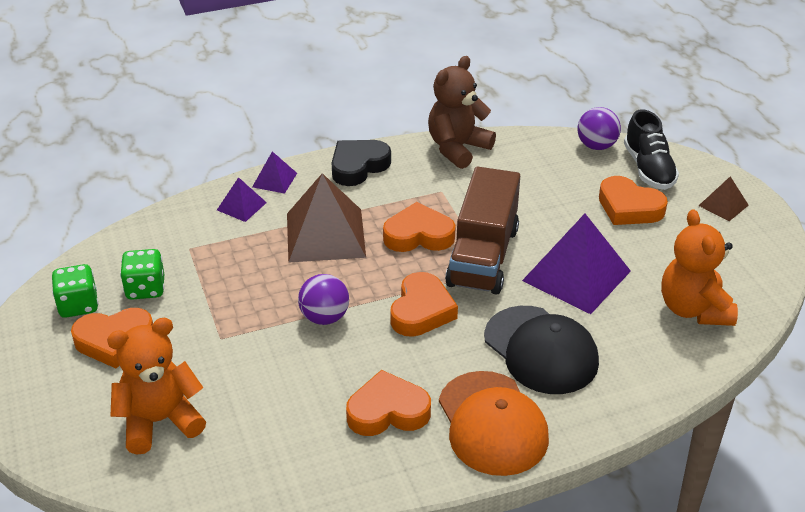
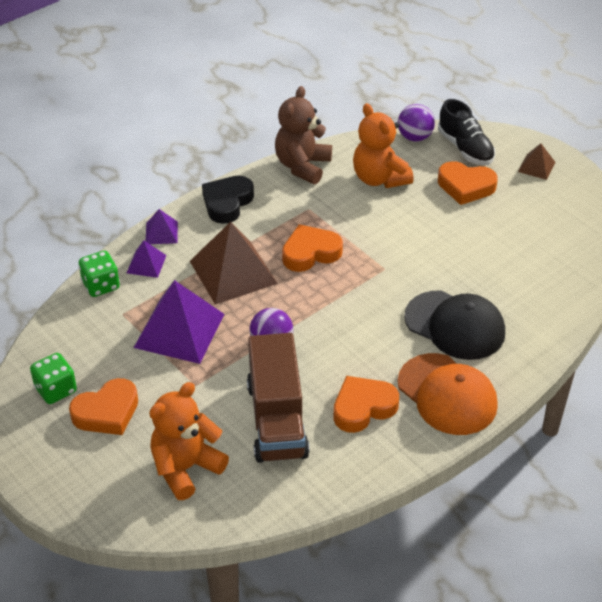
camera: 20 degrees left, 5 degrees up
green dice [120,249,164,300] -> green dice moved to [79,251,120,297]
orange heart [390,272,458,337] -> none
brown truck [445,167,520,295] -> brown truck moved to [247,333,310,463]
purple pyramid [522,214,631,314] -> purple pyramid moved to [134,280,224,364]
orange teddy bear [661,209,738,326] -> orange teddy bear moved to [353,103,414,188]

